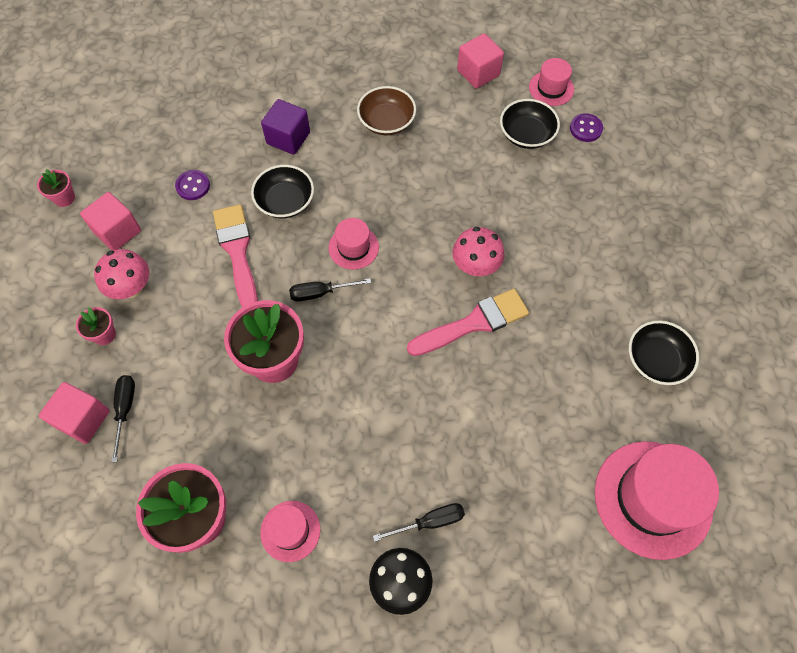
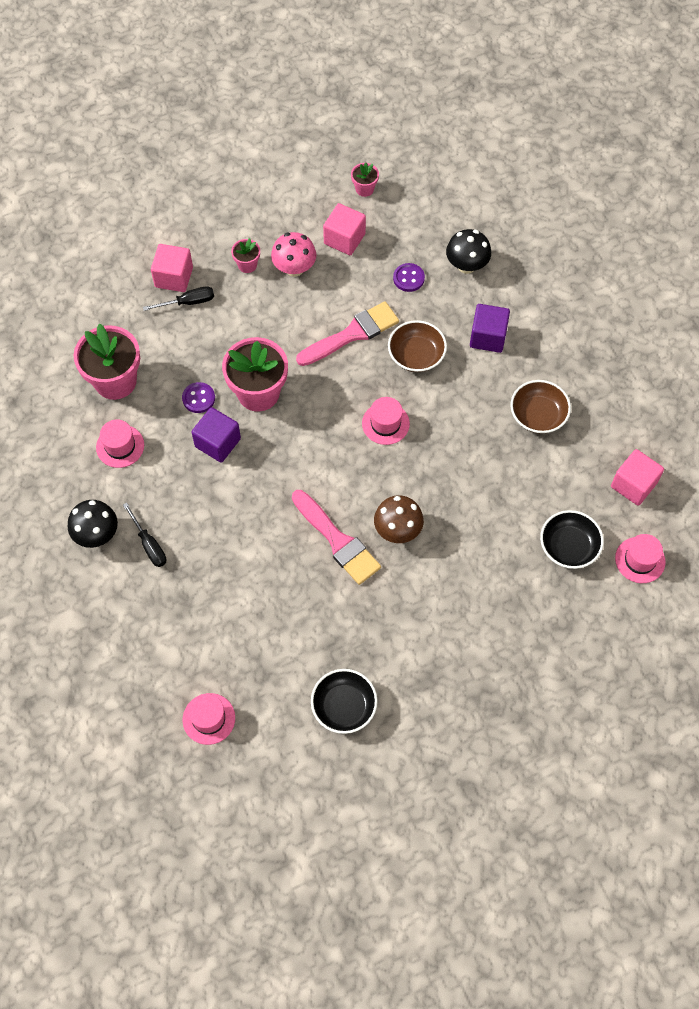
camera: 75 degrees right, 0 degrees up
black bowl [251,165,314,218] -> brown bowl [388,320,447,372]
black screwdriver [289,279,371,301] -> none
pink mushroom [452,227,504,276] -> brown mushroom [374,495,424,543]
purple button [570,113,603,142] -> purple button moved to [182,382,215,413]
pink hat [595,441,719,560] -> pink hat [183,693,235,745], size x0.50
none -> purple cube [191,407,241,463]
none -> black mushroom [446,229,491,274]

